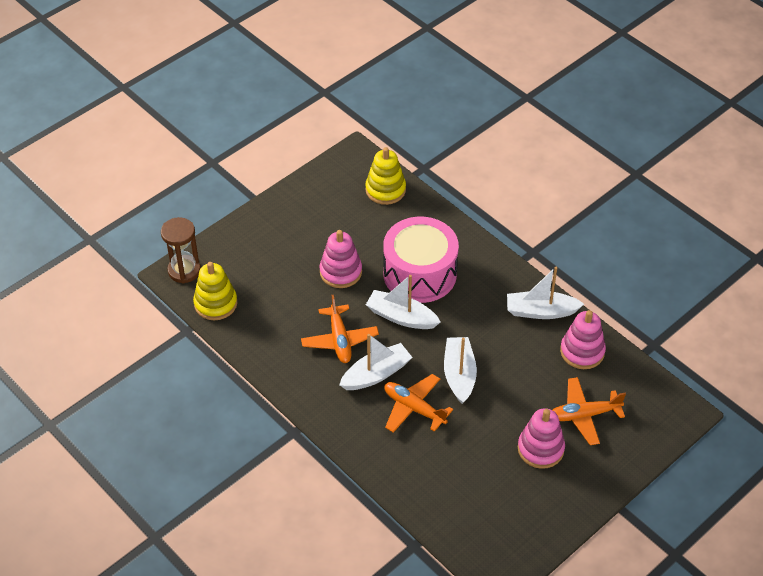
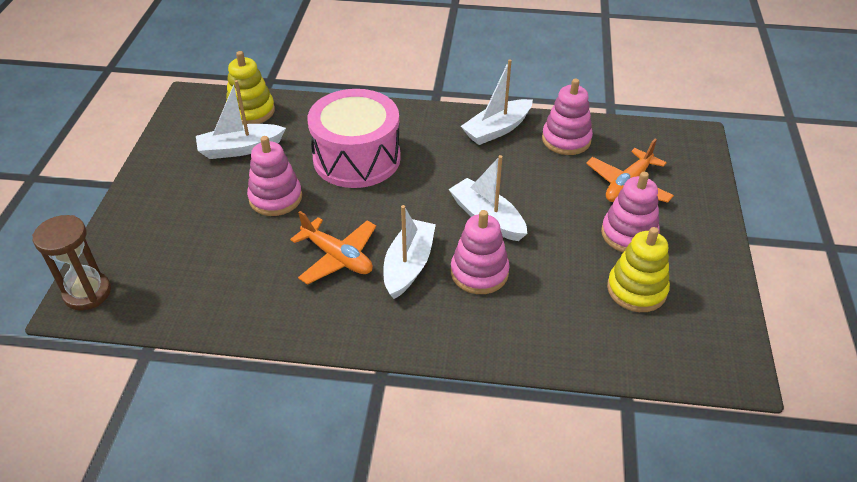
camera: 40 degrees left, 5 degrees down
yellow stacking toy [193,262,237,320] -> yellow stacking toy moved to [607,227,670,312]
white boat [366,275,440,329] -> white boat moved to [196,80,286,159]
orange plane [384,374,453,433] -> pink stacking toy [451,210,510,294]

